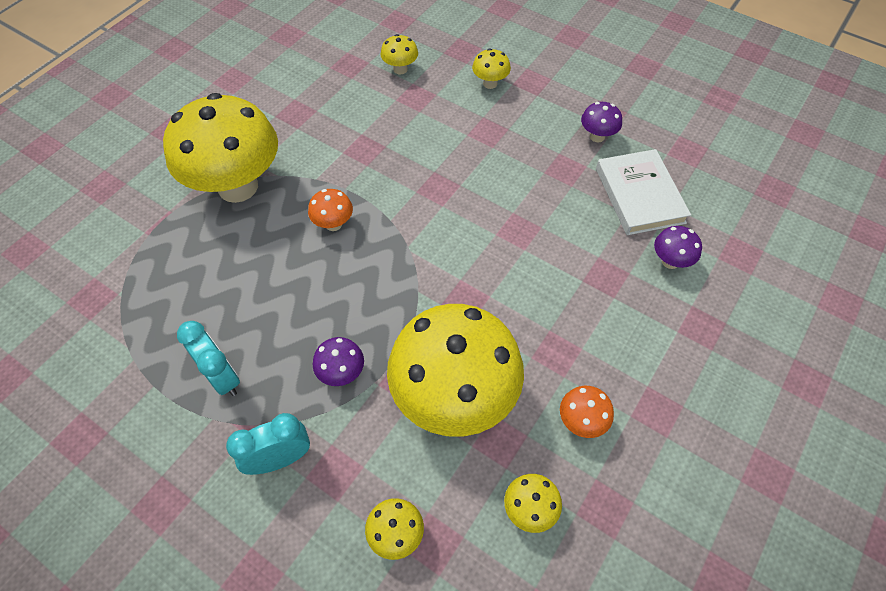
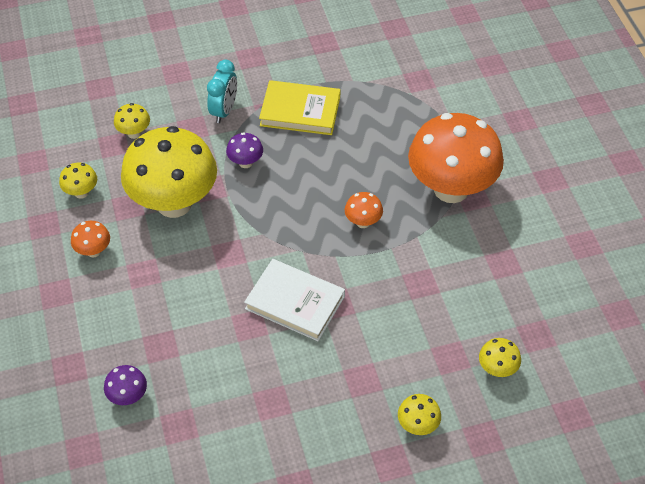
camera: 130 degrees right, 5 degrees down
yellow mushroom [163,93,278,203] -> orange mushroom [408,113,504,203]
turquoise clock [177,321,240,396] -> yellow book [259,80,340,135]
purple mushroom [581,102,622,143] -> none
white book [596,149,691,235] -> white book moved to [244,259,345,341]

